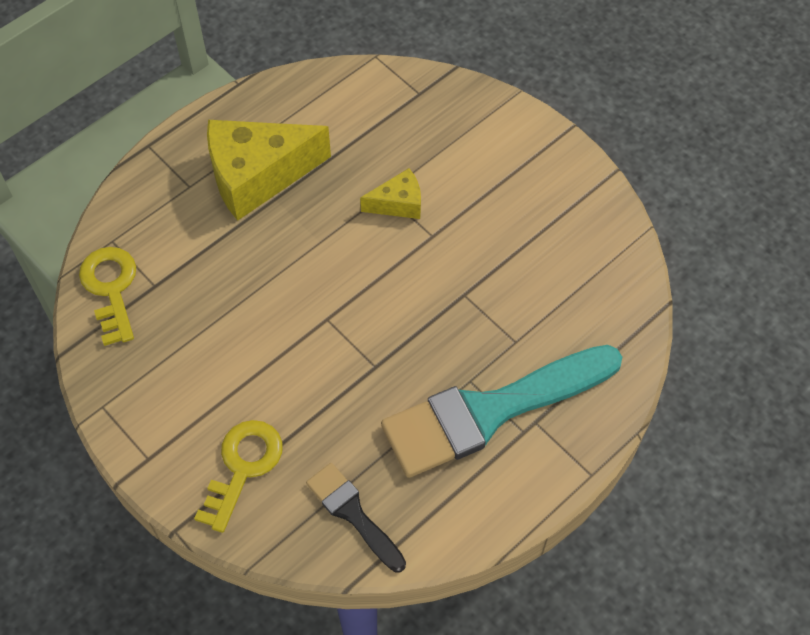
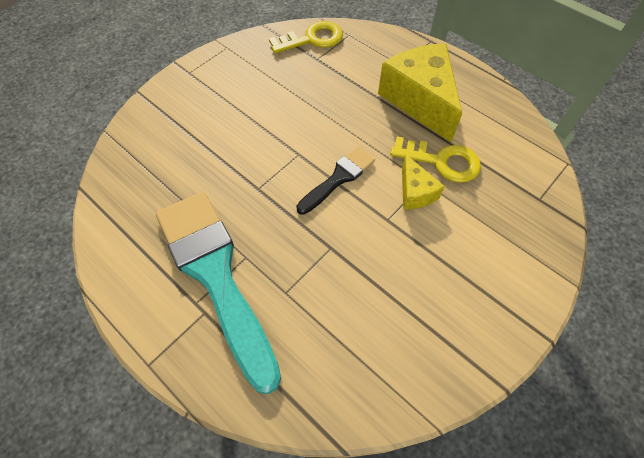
camera: 85 degrees right, 0 degrees up
yellow key [194,420,283,533] -> yellow key moved to [390,137,481,183]
black brush [306,463,406,573] -> black brush moved to [296,146,375,215]

